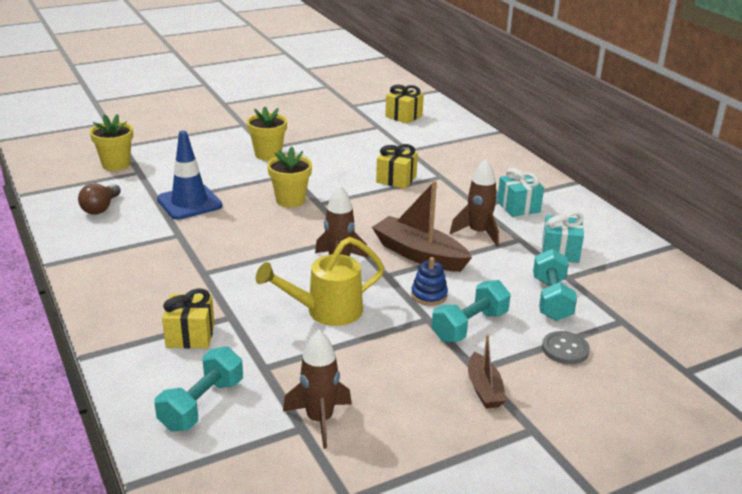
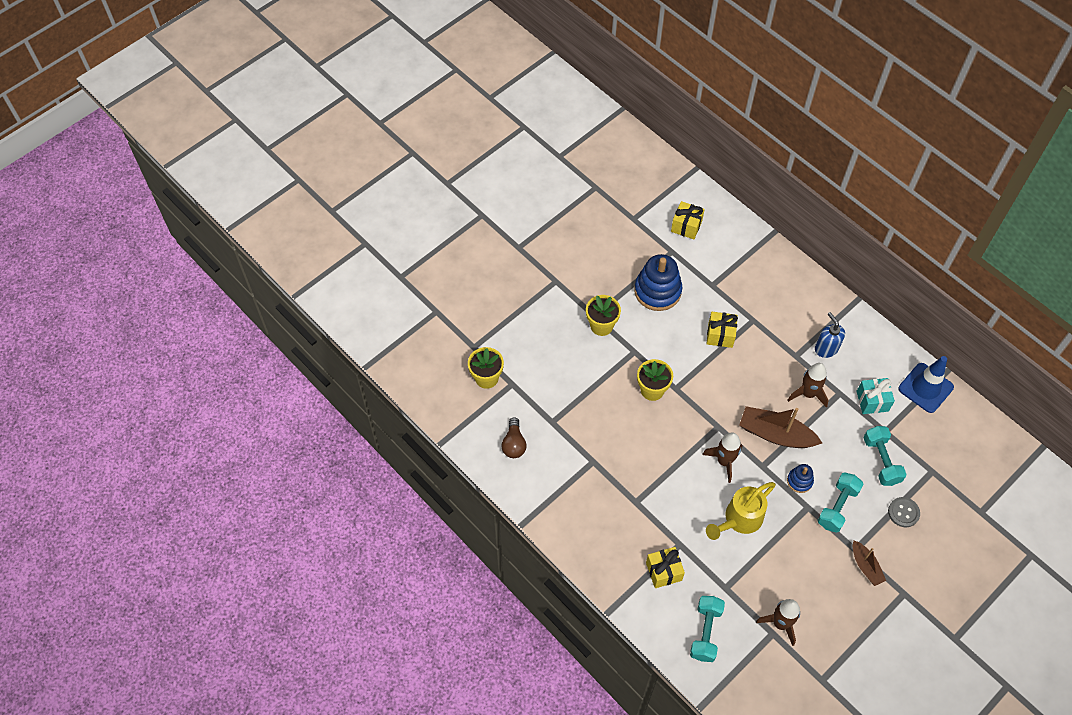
camera: 15 degrees left, 30 degrees up
blue traffic cone [157,131,223,220] -> blue traffic cone moved to [898,356,954,413]
turquoise gift [497,168,544,217] -> blue soap dispenser [815,312,845,358]
none -> blue stacking toy [634,254,682,311]

